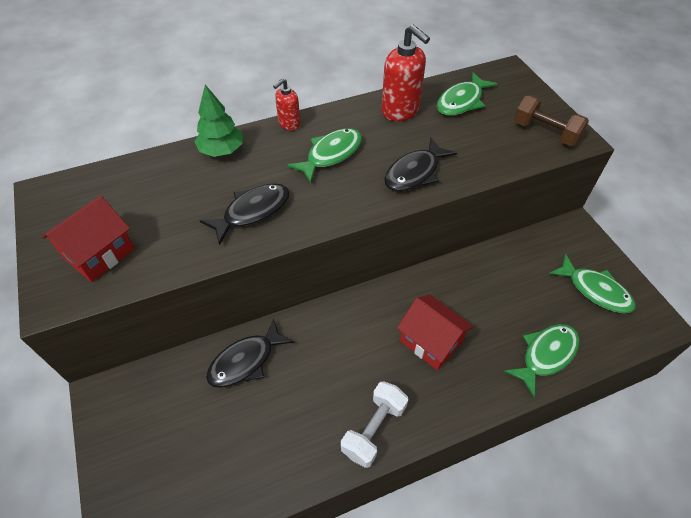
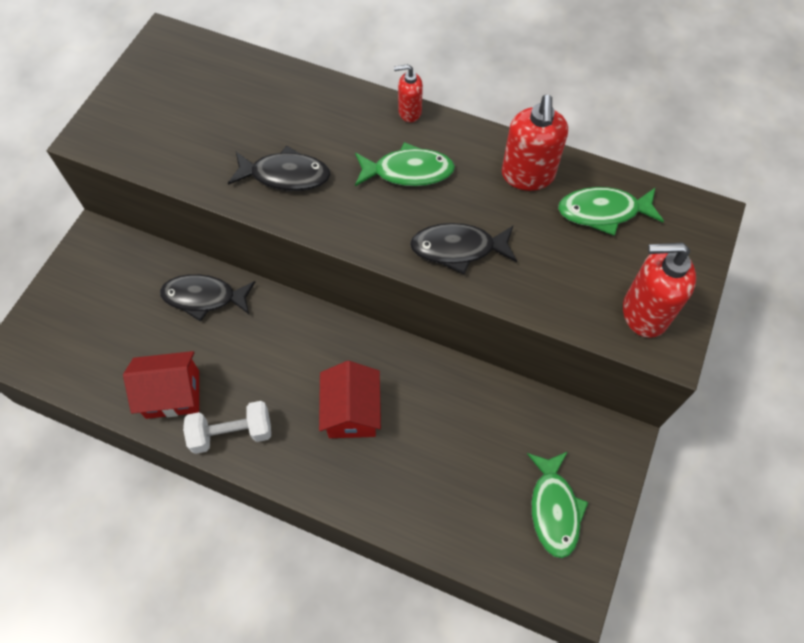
camera: 45 degrees right, 10 degrees up
red house [42,196,135,282] -> red house moved to [123,351,199,419]
green tree [194,85,243,157] -> none
green fish [504,324,579,397] -> none
brown dumbbell [514,95,589,146] -> red soap dispenser [623,243,696,338]

